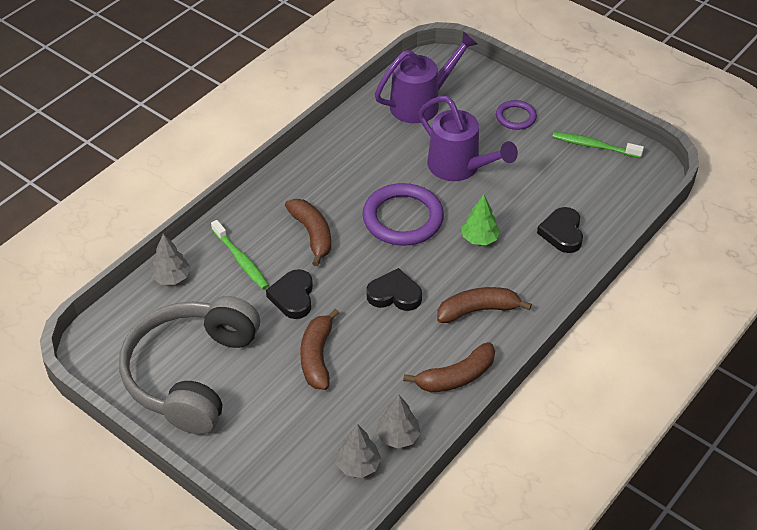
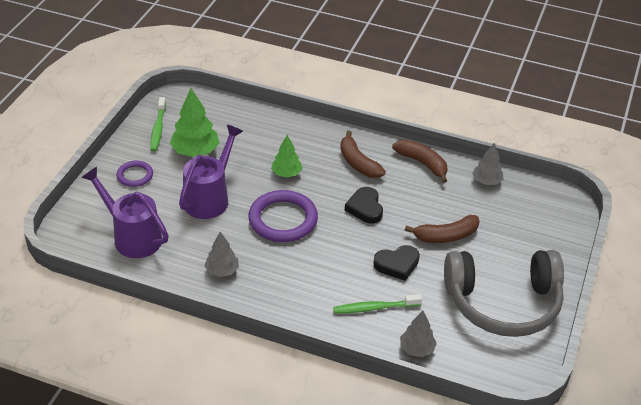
camera: 110 degrees left, 5 degrees down
green toothbrush [211,220,269,290] -> green toothbrush turned 135 degrees counterclockwise [333,294,422,314]
brown banana [285,199,331,266] -> none
grey tree [336,424,381,478] -> grey tree moved to [204,232,239,277]
black heart [537,207,583,253] -> none
none -> green tree [170,88,219,157]

